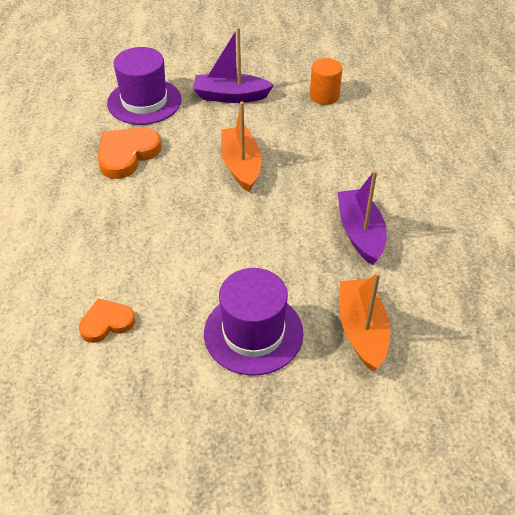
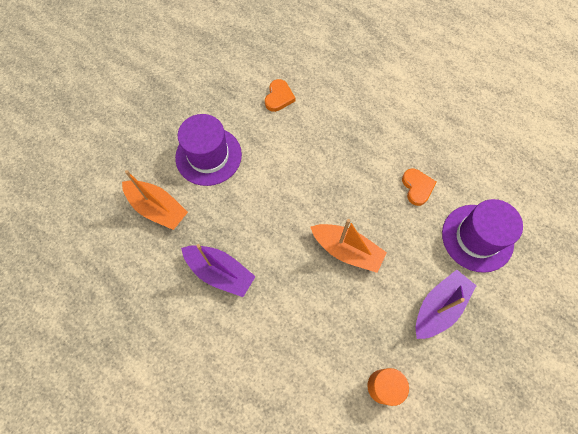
camera: 130 degrees right, 20 degrees up
orange heart [98,127,162,179] -> orange heart [402,169,437,206], size x0.63

